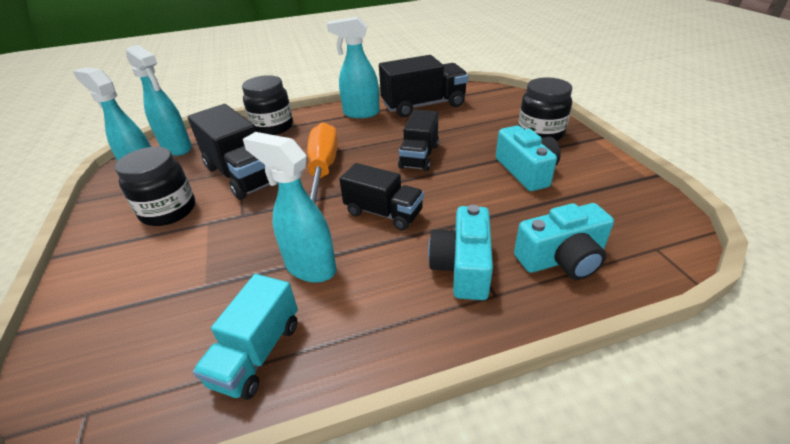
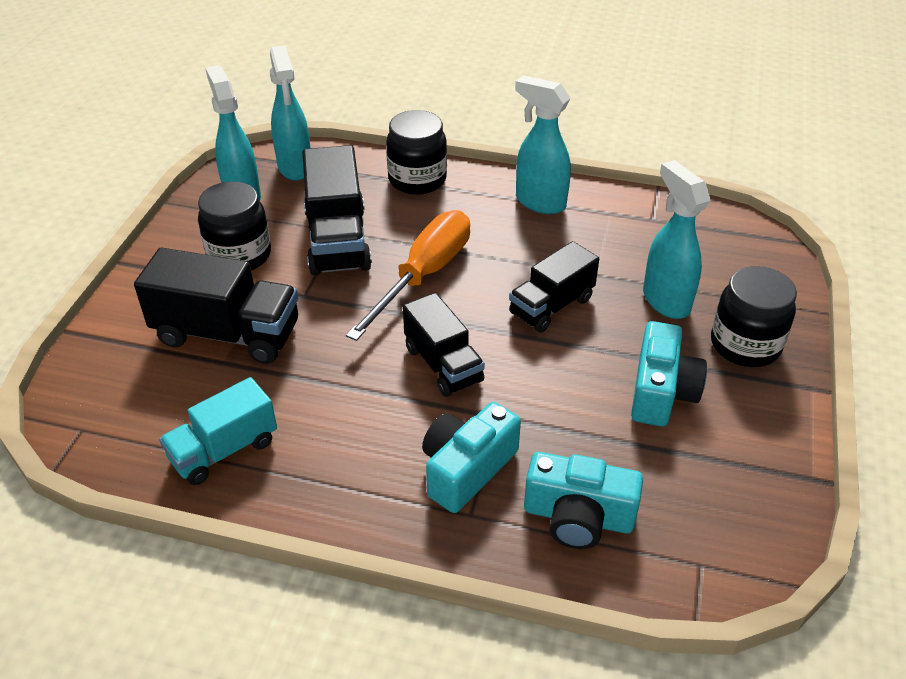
camera: 30 degrees right, 5 degrees up
turquoise spray bottle [243,132,336,283] -> turquoise spray bottle moved to [643,160,710,319]
black truck [379,55,468,117] -> black truck moved to [134,248,298,364]

